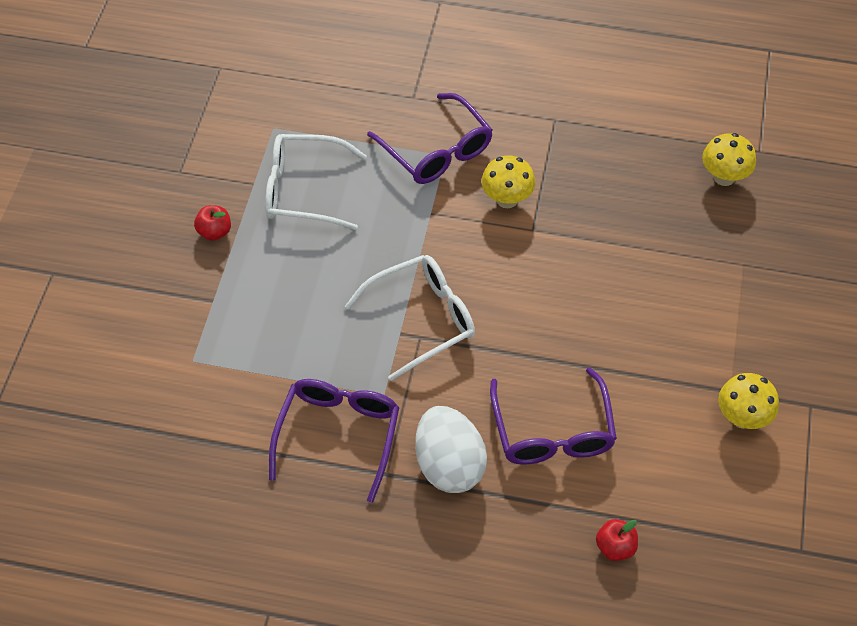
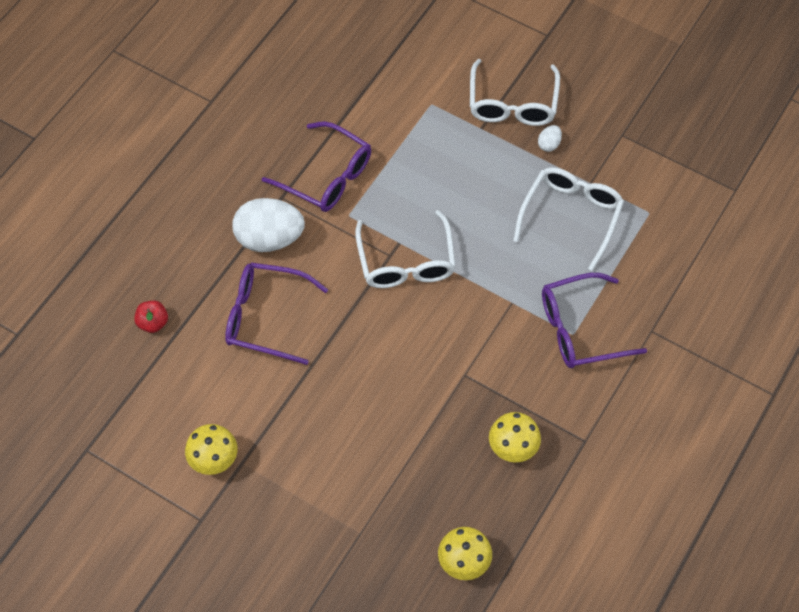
camera: 110 degrees right, 5 degrees up
red apple [194,205,231,241] -> white egg [538,125,562,152]
yellow mushroom [481,155,535,208] -> yellow mushroom moved to [489,412,541,462]
none -> white glasses [470,59,560,126]

